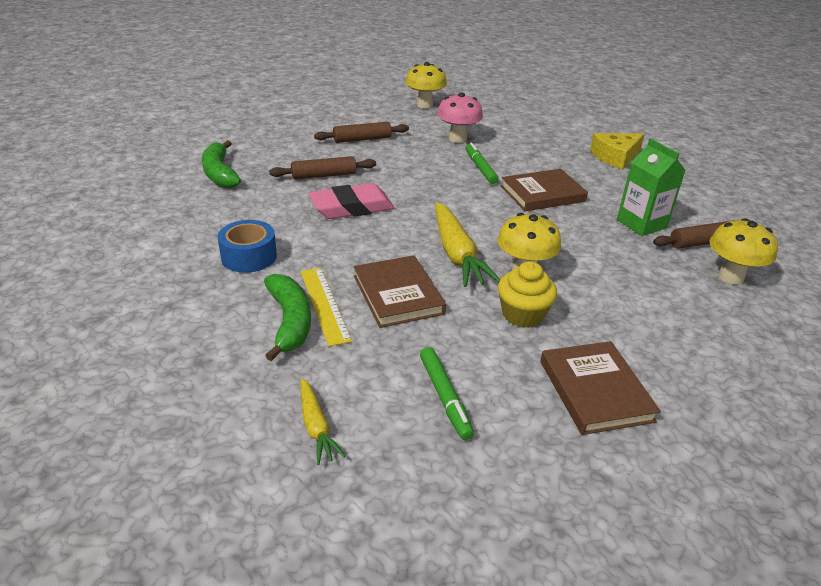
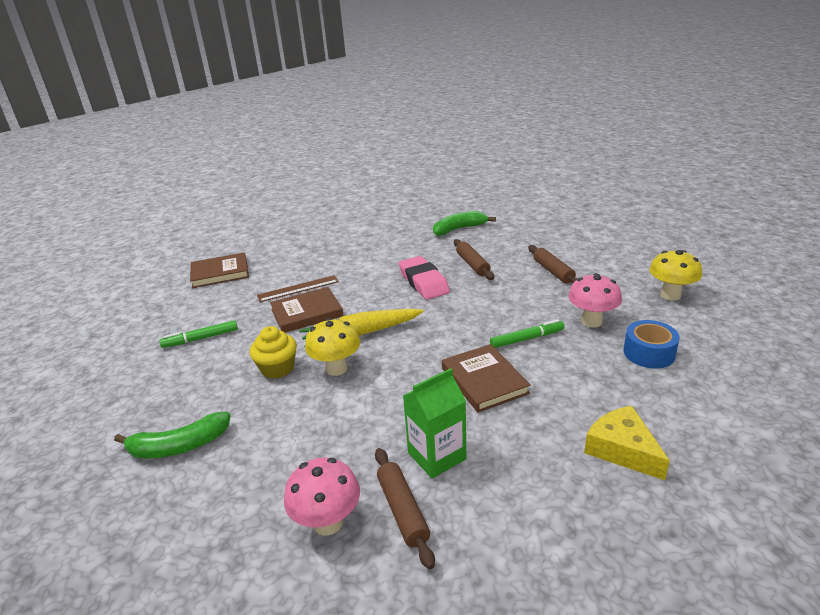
camera: 90 degrees right, 5 degrees down
blue tape [218,220,277,273] -> blue tape moved to [623,320,680,369]
green banana [264,274,311,361] -> green banana moved to [114,412,230,458]
yellow ruler [300,268,352,347] -> brown ruler [257,275,339,302]
yellow carrot [300,378,345,465] -> none
brown book [541,341,661,435] -> brown book moved to [190,252,249,288]
yellow mushroom [709,218,778,285] -> pink mushroom [284,458,360,536]

